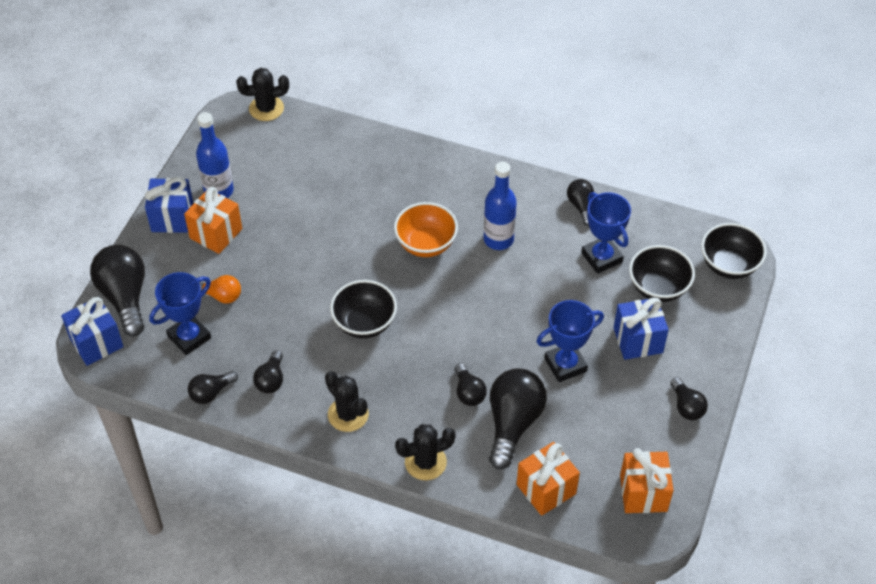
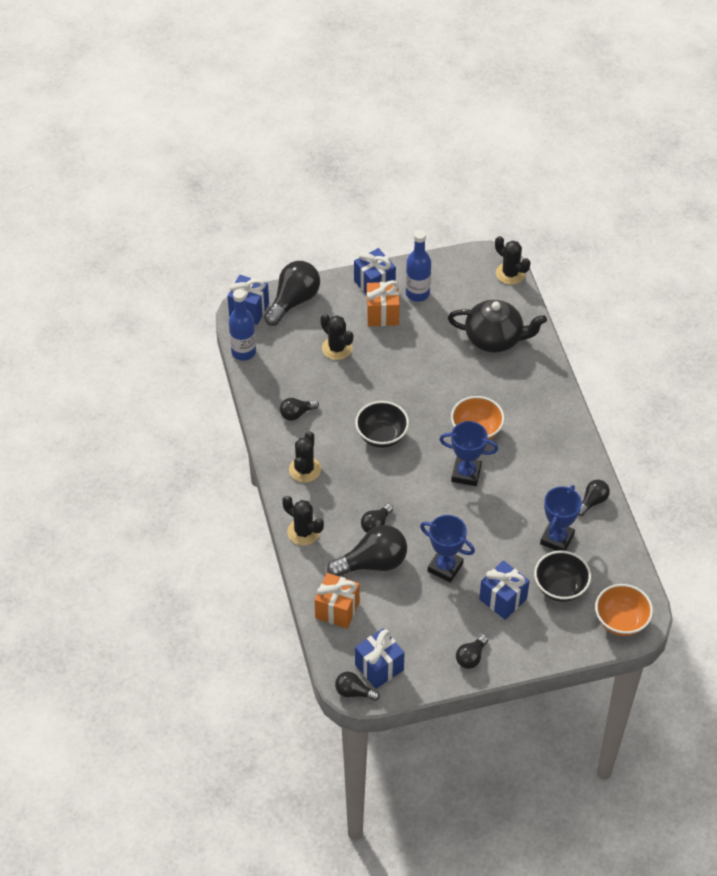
camera: 55 degrees right, 0 degrees up
blue trophy [149,272,211,355] -> blue trophy moved to [439,421,498,486]
black light bulb [188,371,238,404] -> black light bulb moved to [335,672,380,701]
orange light bulb [199,275,241,304] -> black cactus [320,314,353,360]
blue bottle [484,162,517,250] -> blue bottle moved to [229,289,256,361]
orange gift [620,448,674,513] -> blue gift [355,629,405,689]
black bowl [701,223,767,279] -> orange bowl [595,584,653,636]
none -> black teapot [448,300,547,353]

